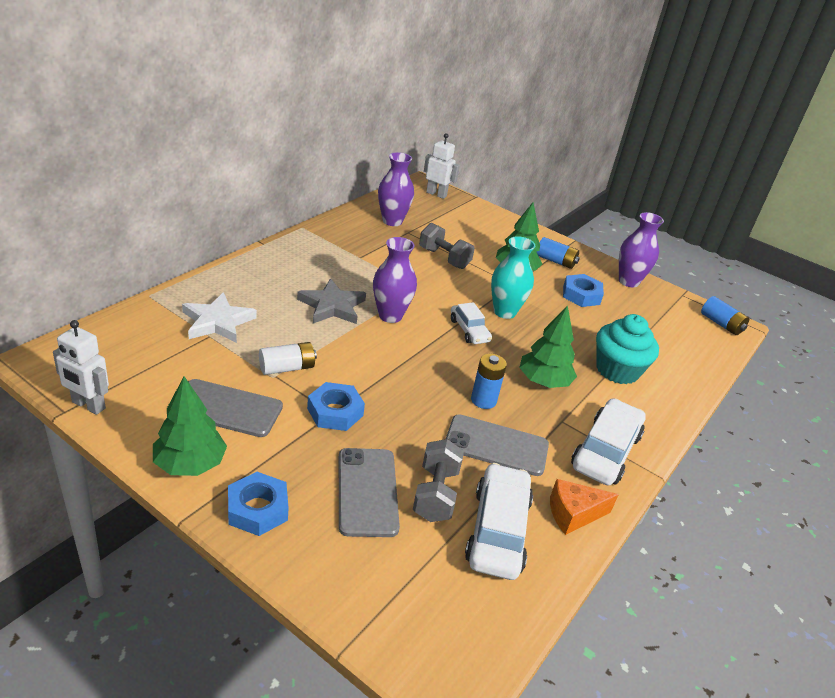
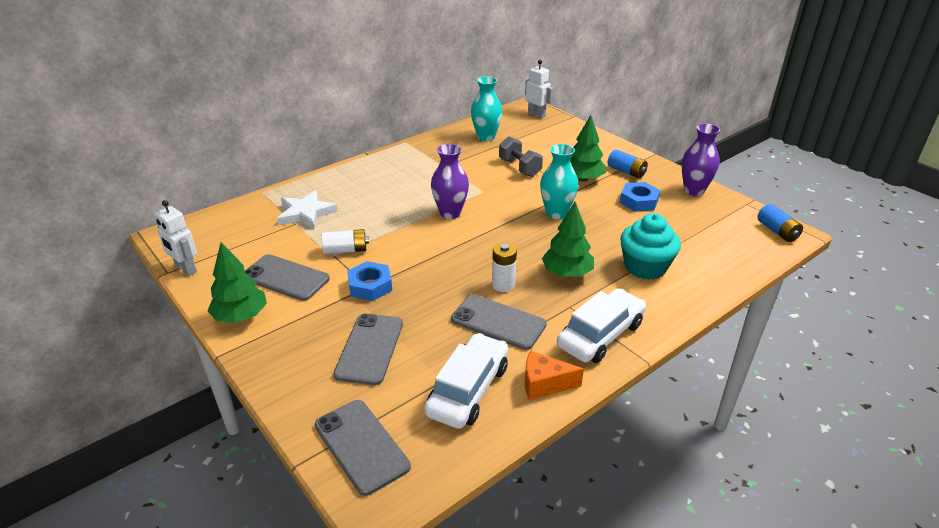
camera: 20 degrees right, 0 degrees up
blue nut [228,472,289,536] -> none
grey star [297,279,366,324] -> none
purple vase [378,152,414,226] -> turquoise vase [471,76,502,141]
grey dumbbell [413,439,464,522] -> none
white car [451,302,492,344] -> none
blue battery [471,354,507,409] -> white battery [492,242,517,292]
none -> grey phone [315,400,411,496]

